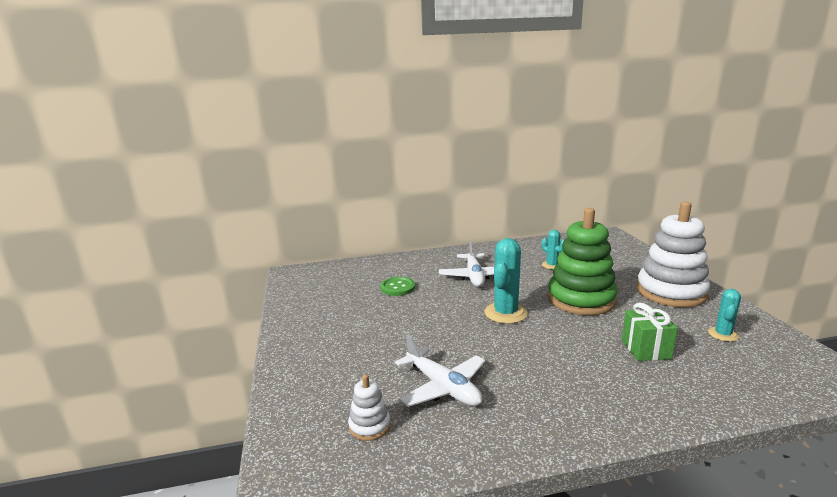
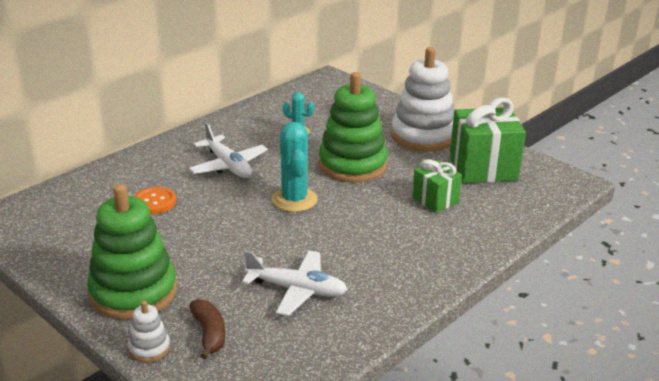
camera: 35 degrees left, 10 degrees up
white stacking toy [348,374,391,441] -> white stacking toy moved to [128,301,170,362]
green button [380,277,415,296] -> orange button [134,187,176,214]
turquoise cactus [708,289,741,342] -> green gift [450,98,526,183]
none -> green stacking toy [87,184,177,320]
none -> brown banana [190,299,225,359]

